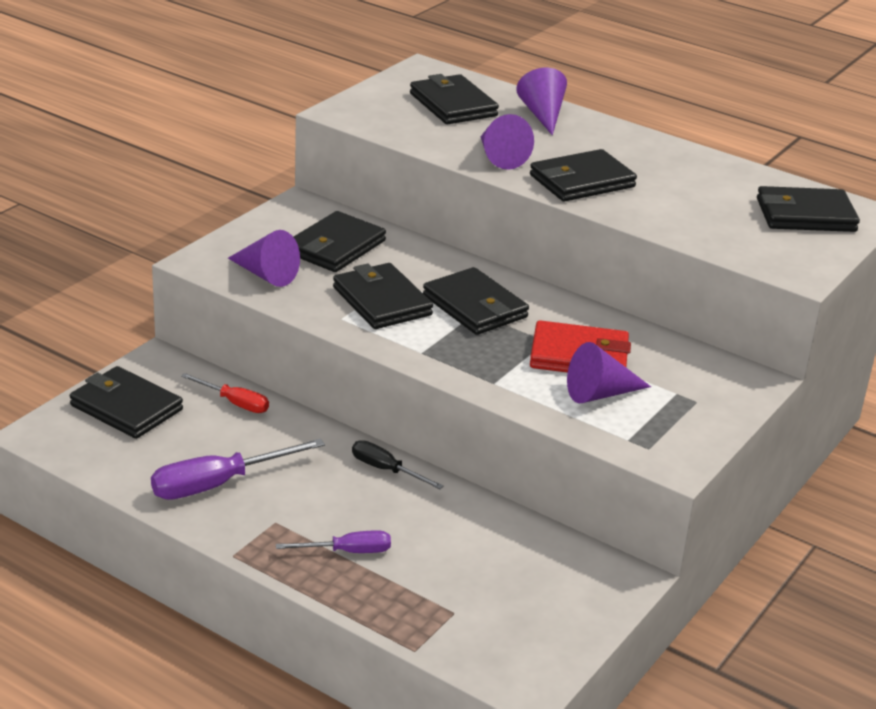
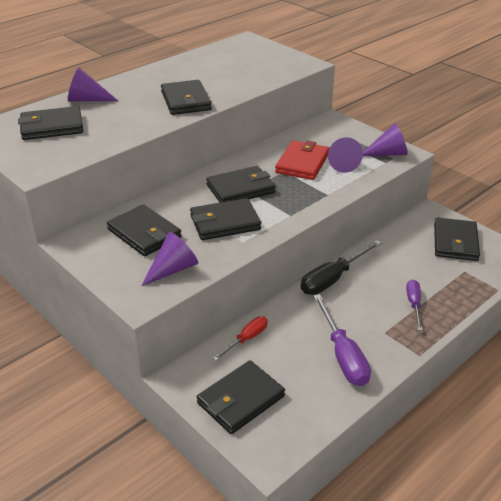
camera: 75 degrees left, 5 degrees up
black screwdriver [352,440,444,489] -> black screwdriver [301,240,382,295], size x1.67
purple cone [481,114,534,170] -> purple cone moved to [363,123,408,156]
black wallet [757,186,860,232] -> black wallet moved to [434,217,480,261]

